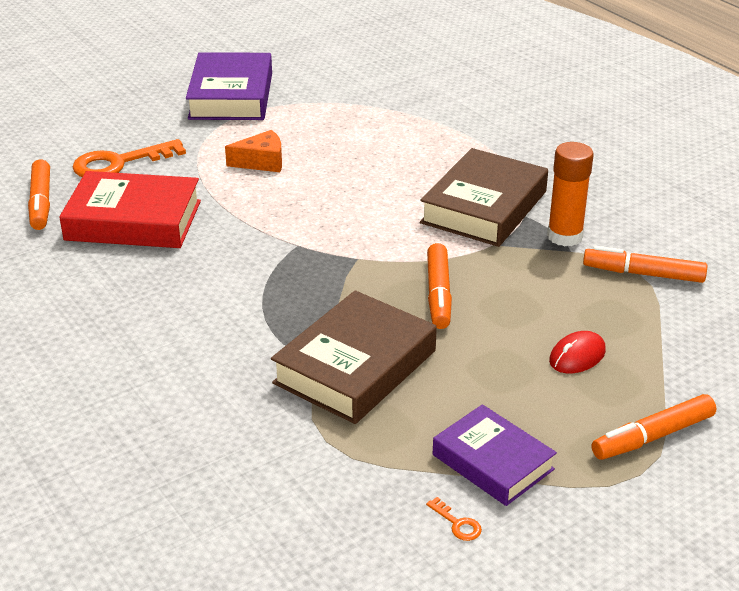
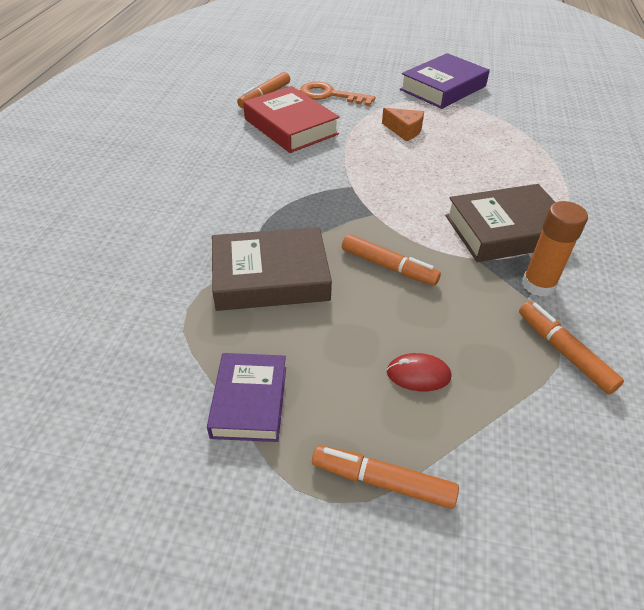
camera: 45 degrees right, 10 degrees up
orange key [426,497,482,541] -> none
orange marker [427,243,452,329] -> orange marker turned 105 degrees counterclockwise [342,234,441,286]

